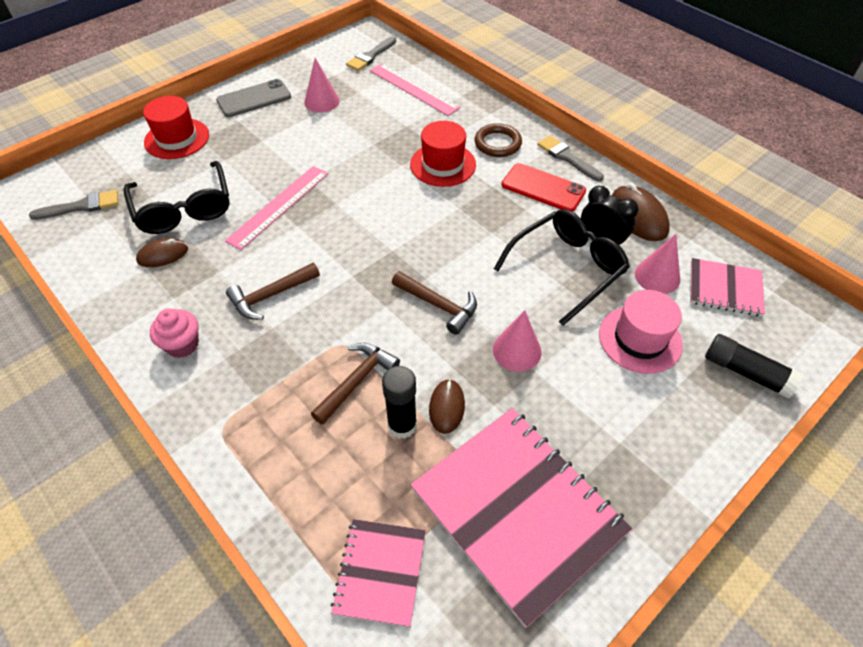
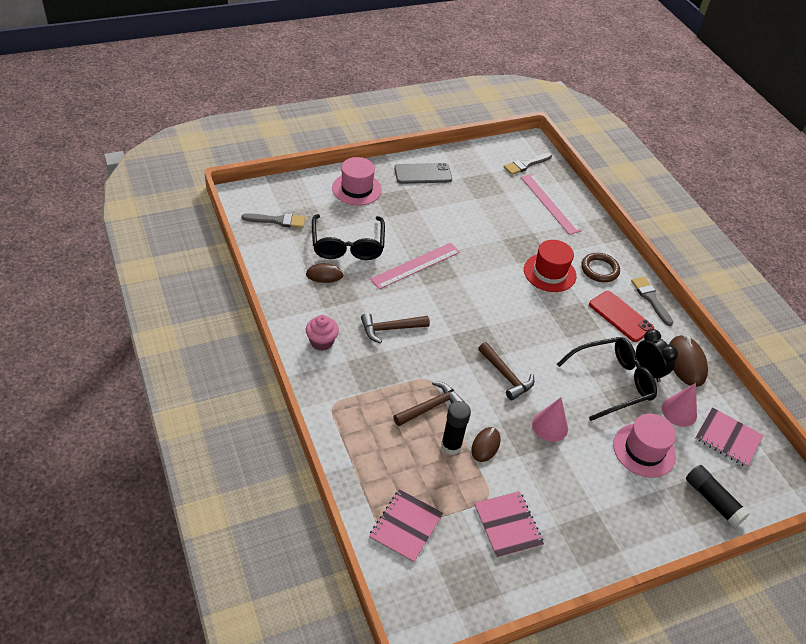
camera: 15 degrees right, 5 degrees down
red hat [143,96,209,159] -> pink hat [332,157,382,205]
pink cone [304,58,340,112] -> none
pink notebook [410,408,632,628] -> pink notebook [474,491,544,558], size x0.52

